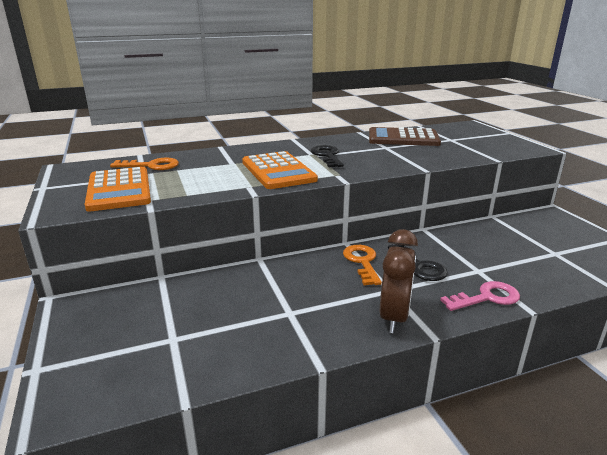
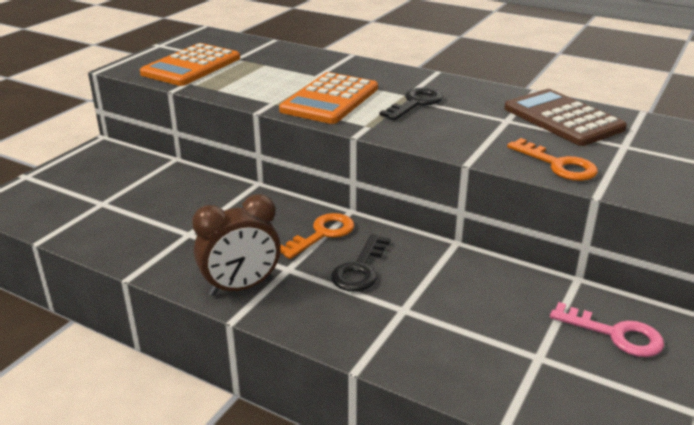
camera: 50 degrees right, 5 degrees up
orange key [110,158,179,170] -> orange key moved to [507,138,598,181]
pink key [440,281,520,311] -> pink key moved to [550,302,664,357]

